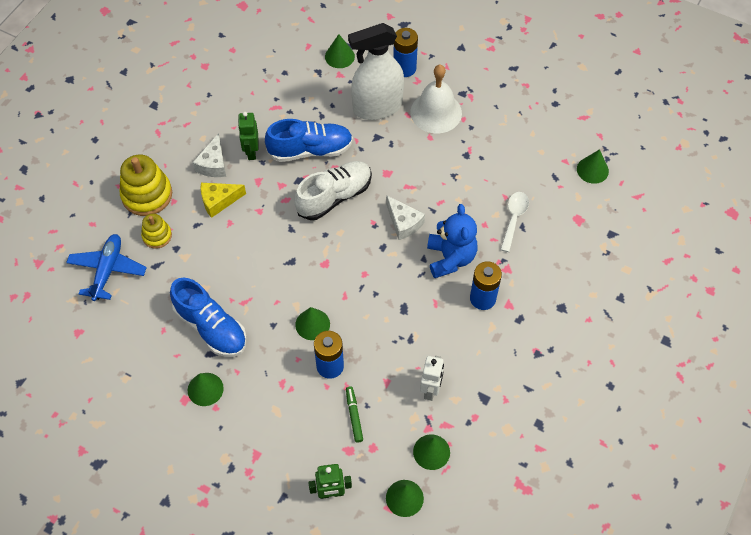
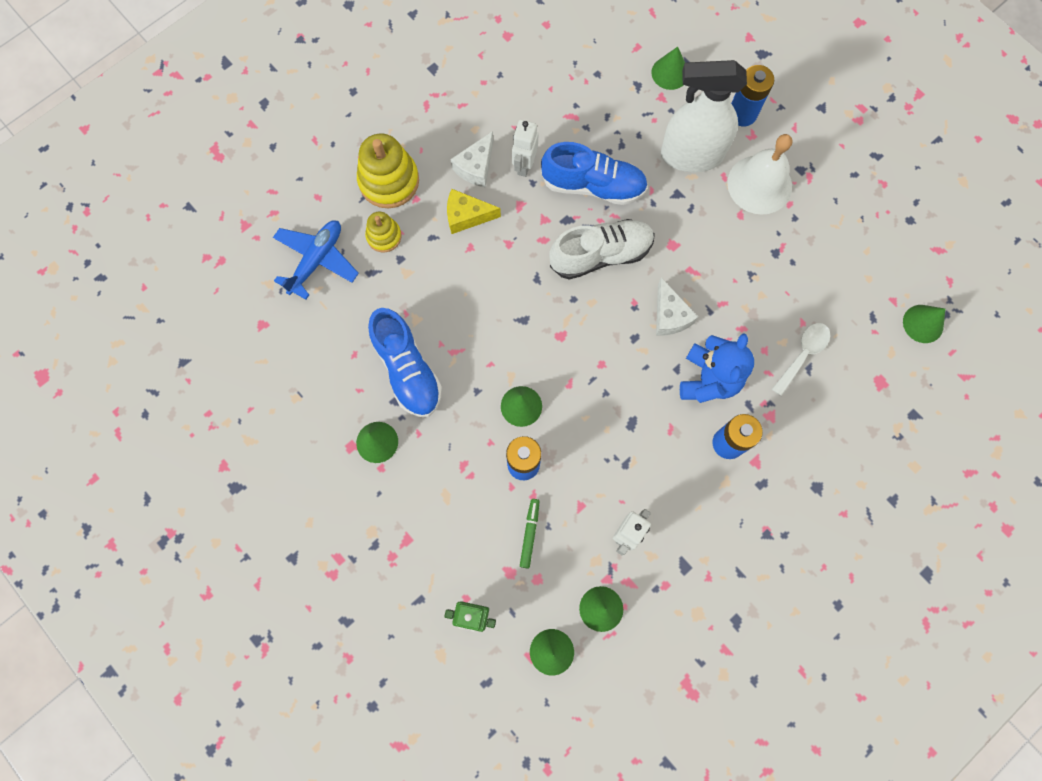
camera: 20 degrees right, 15 degrees up
green robot [238,112,259,160] -> white robot [512,120,539,177]

